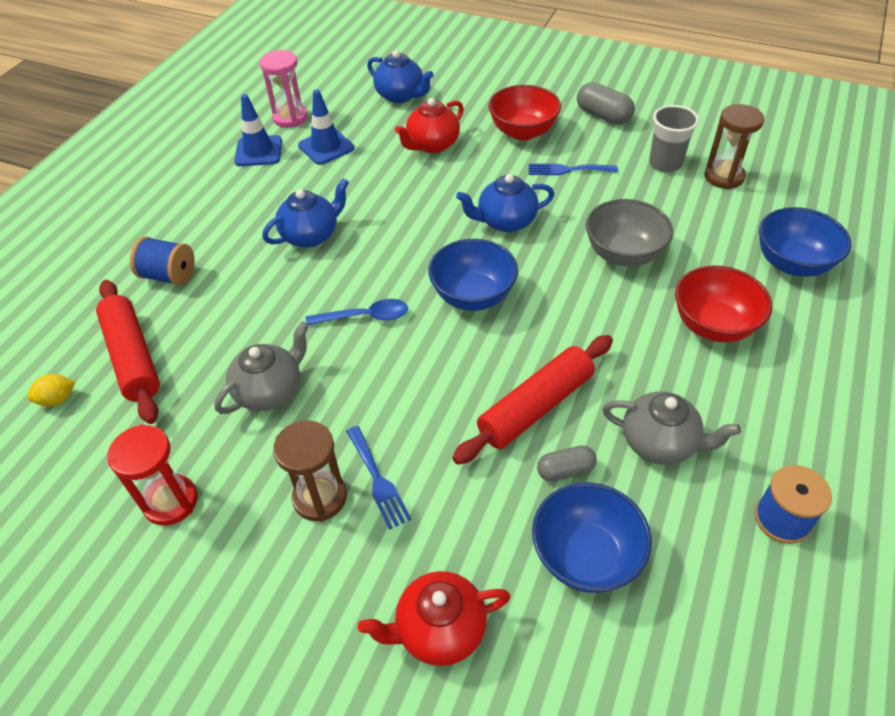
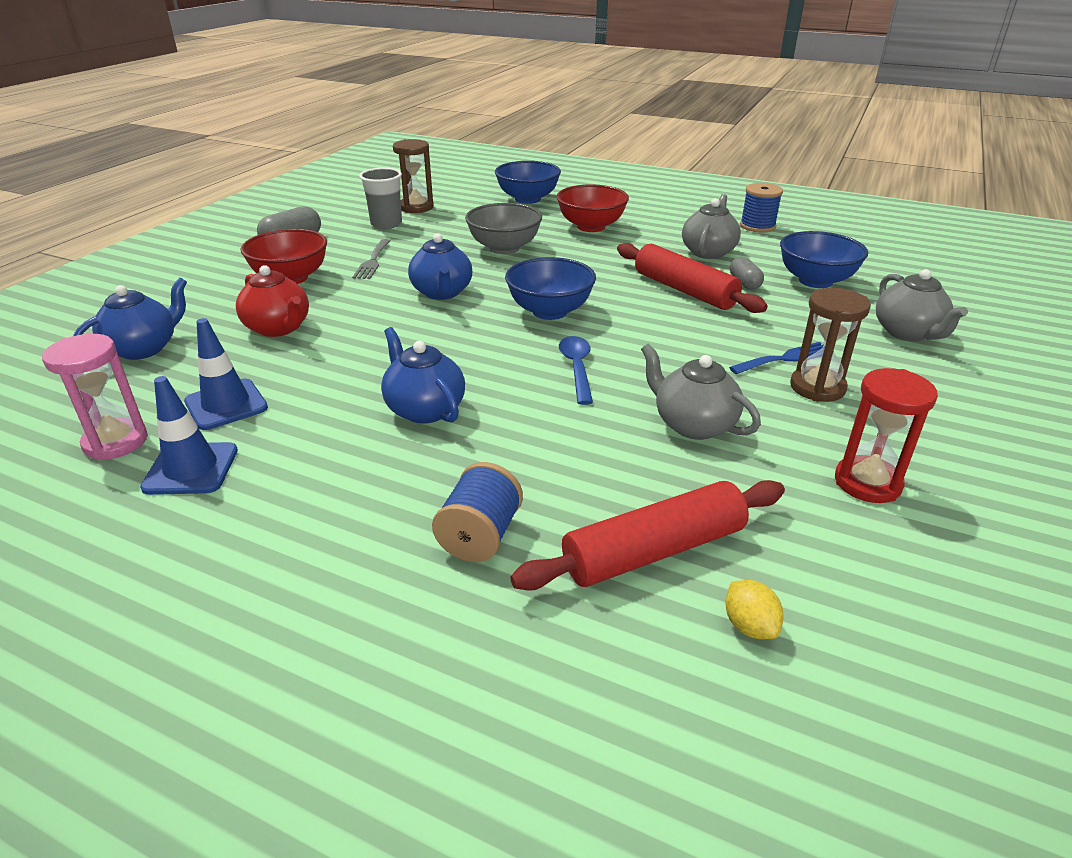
camera: 90 degrees left, 15 degrees down
red teapot [358,571,511,666] -> grey teapot [876,269,968,341]
blue fork [529,163,618,175] -> grey fork [352,239,390,279]

